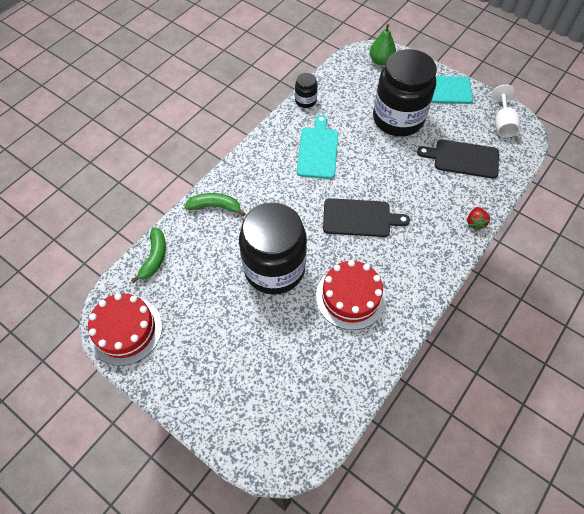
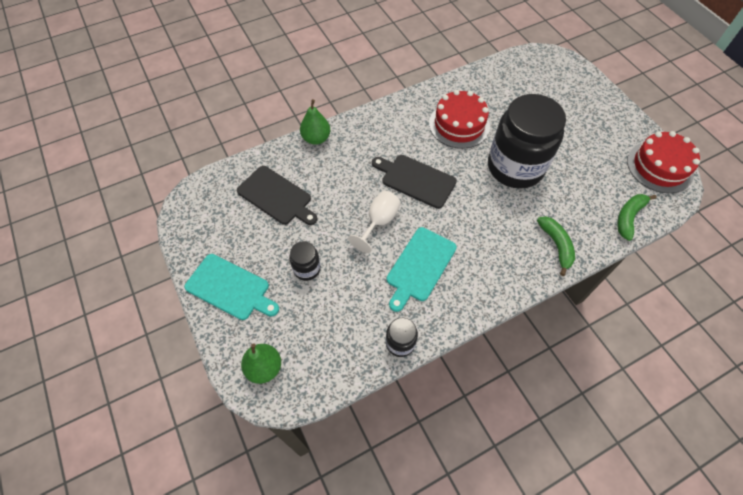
camera: 155 degrees left, 0 degrees up
green banana [185,193,246,216] -> green banana turned 135 degrees counterclockwise [537,216,575,276]
black jar [373,49,437,137] -> black jar [289,241,321,281], size x0.43
red strawberry [467,207,490,230] -> green pear [300,99,330,145]
white goblet [492,85,520,138] -> white goblet moved to [348,191,401,253]

